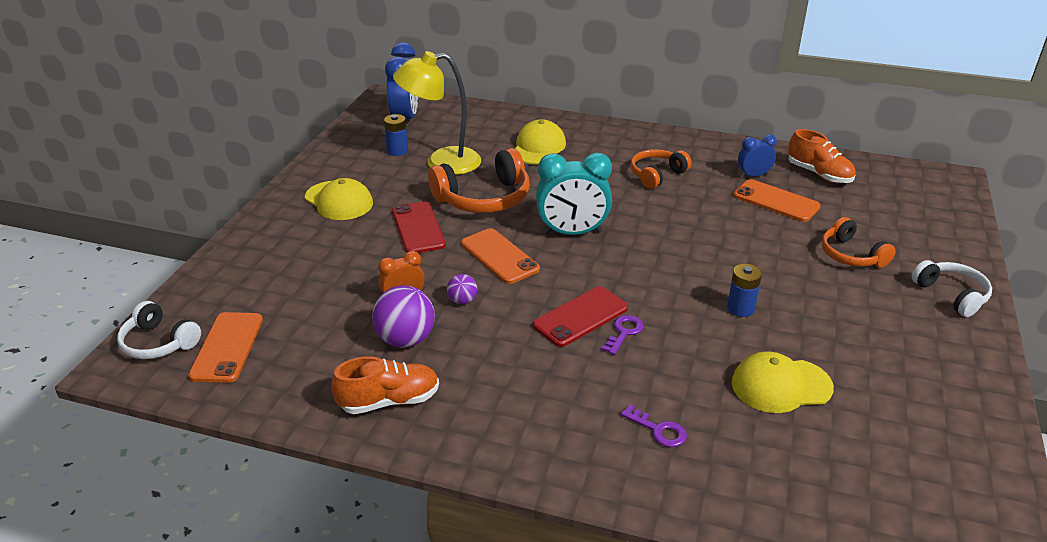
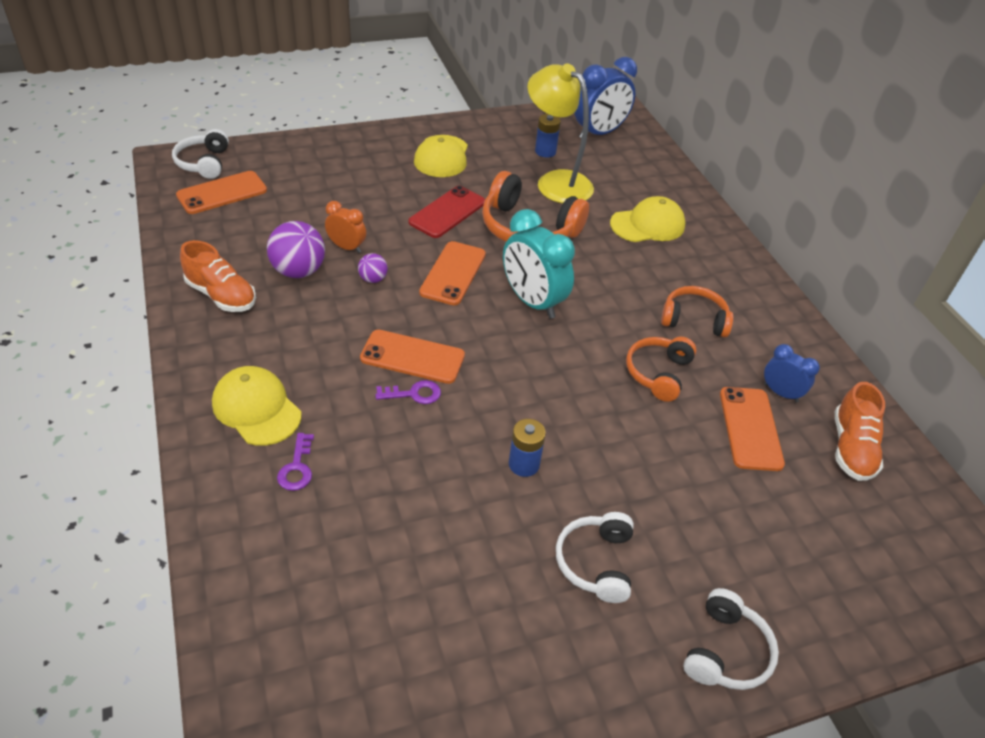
camera: 50 degrees right, 10 degrees up
red phone [533,286,628,347] -> orange phone [360,330,465,384]
yellow cap [732,352,834,413] -> yellow cap moved to [212,366,302,446]
orange headphones [821,217,896,268] -> orange headphones moved to [626,337,696,402]
none -> white headphones [556,512,634,603]

